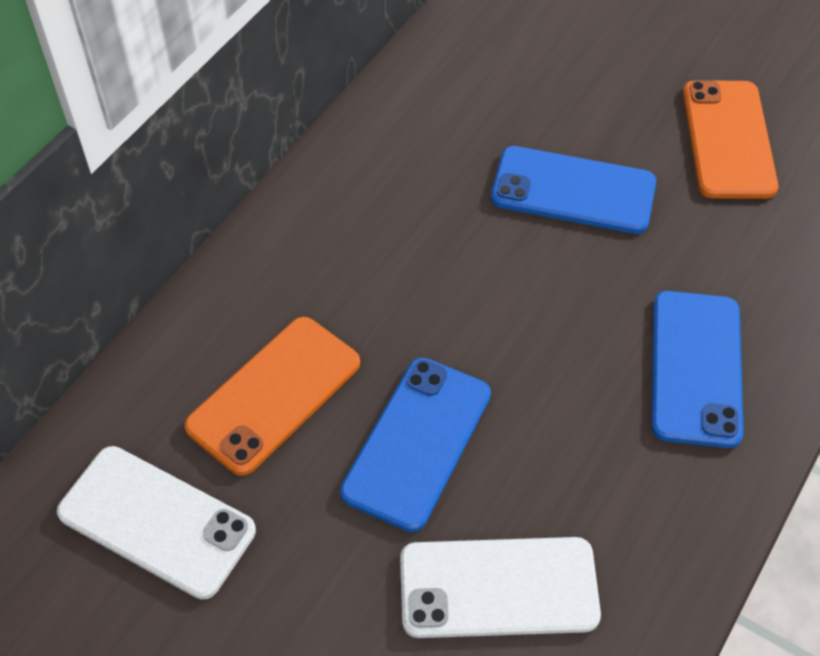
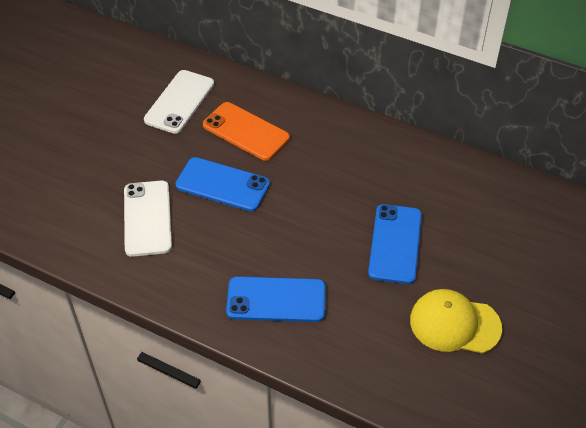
camera: 85 degrees right, 5 degrees down
orange phone [683,80,778,199] -> yellow cap [410,289,502,353]

